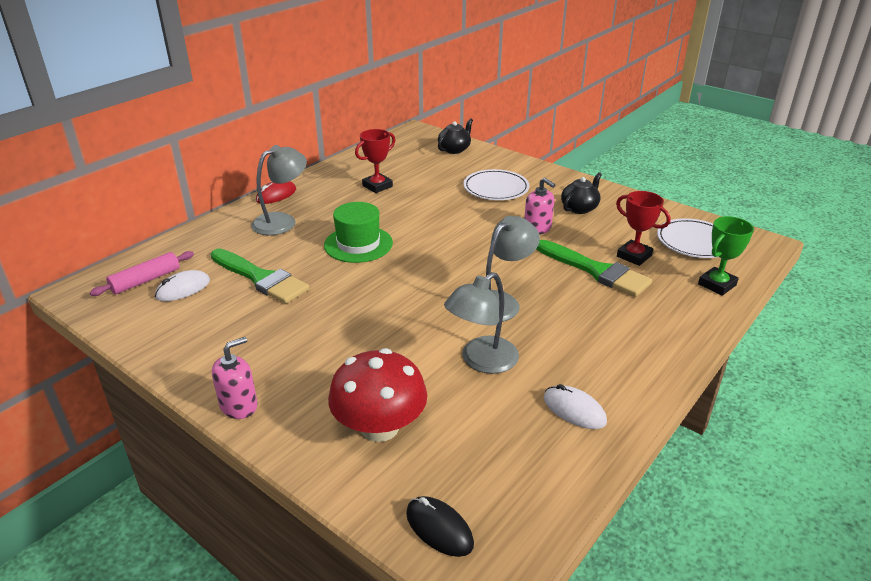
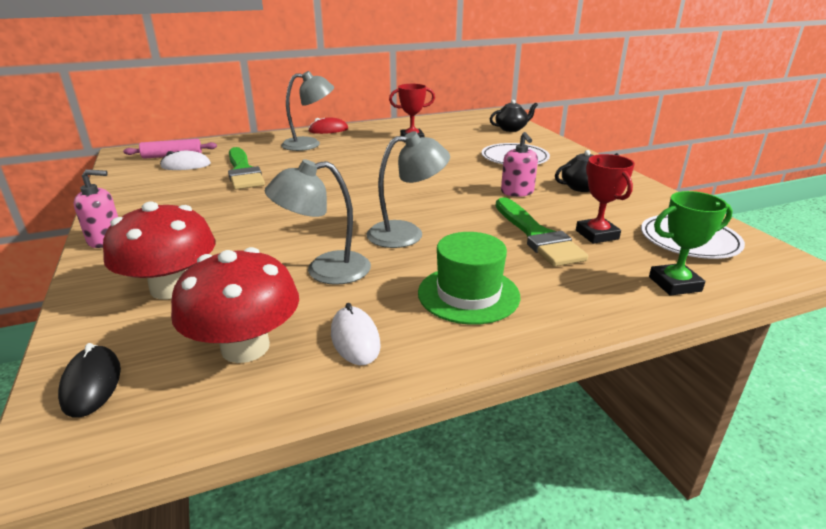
camera: 30 degrees right, 5 degrees down
green hat [324,202,393,263] -> green hat moved to [418,232,520,325]
none -> red mushroom [171,247,299,363]

